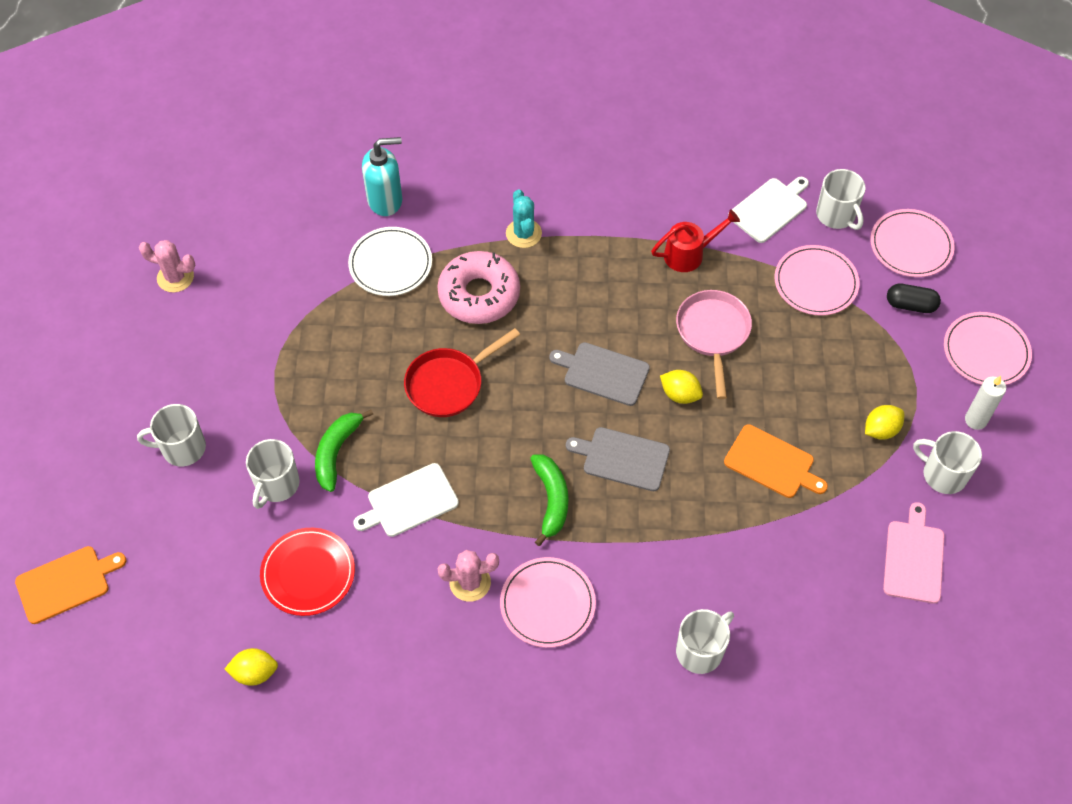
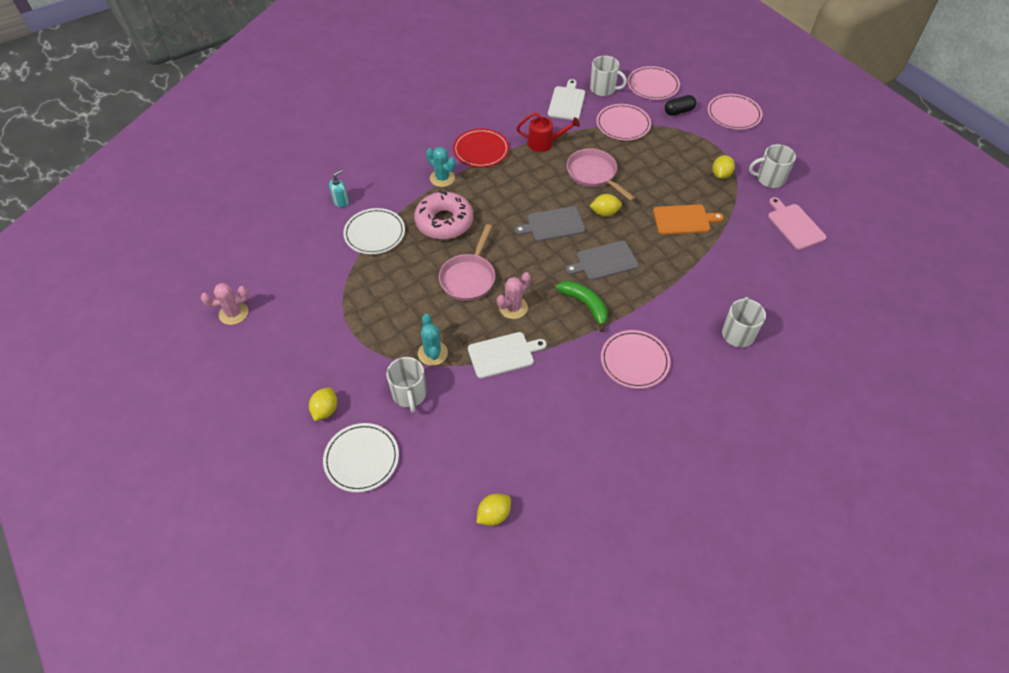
camera: 35 degrees left, 5 degrees down
orange cutting board [15,546,127,624] -> none
white mug [137,404,206,466] -> yellow lemon [309,387,337,421]
red plate [260,528,355,616] -> red plate moved to [453,129,509,167]
green banana [315,409,373,492] -> turquoise cactus [418,314,448,366]
white cutting board [353,463,459,537] -> white cutting board turned 135 degrees counterclockwise [468,332,547,379]
turquoise soap dispenser [362,137,402,216] -> turquoise soap dispenser [329,169,349,207], size x0.57
red pan [404,328,520,417] -> pink pan [439,224,495,301]
pink cactus [438,550,499,602] -> pink cactus moved to [497,272,531,319]
red watering can [651,209,740,272] -> red watering can turned 60 degrees clockwise [516,112,580,152]
white candle [965,376,1006,430] -> none
none -> white plate [323,423,399,492]

